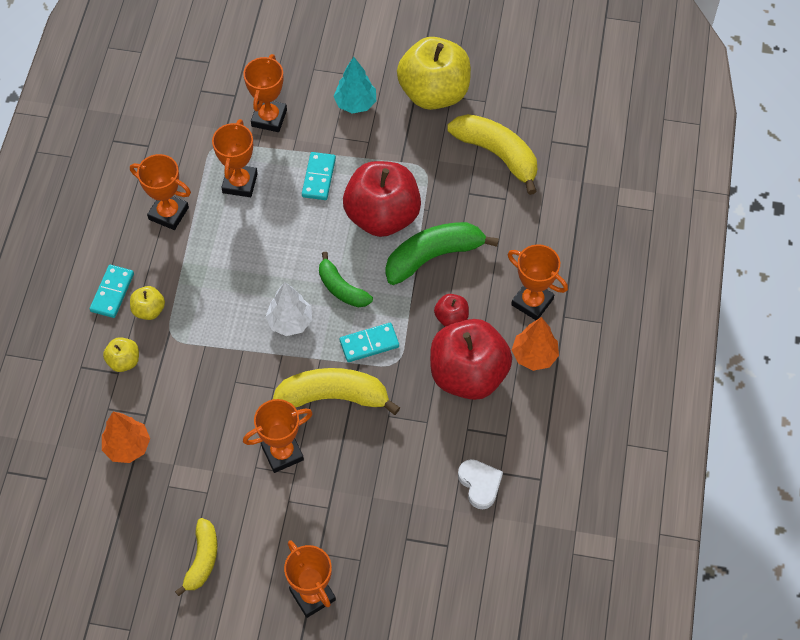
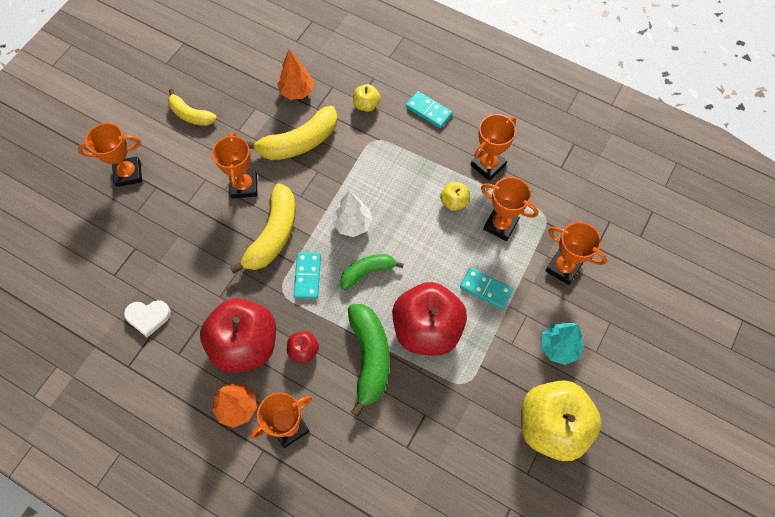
camera: 110 degrees right, 5 degrees up
yellow apple [130,286,165,320] -> yellow apple moved to [440,182,470,211]
yellow banana [447,114,537,195] -> yellow banana moved to [246,106,338,160]

